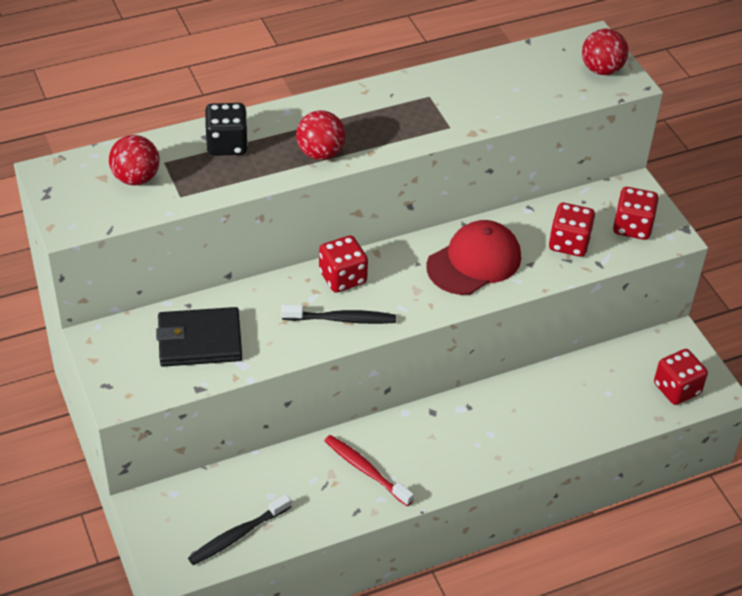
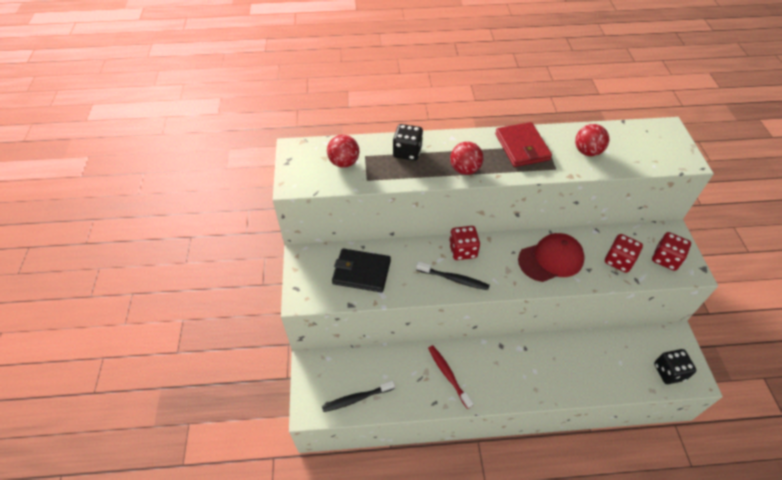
camera: 20 degrees right, 5 degrees up
red ball [582,28,629,75] -> red ball moved to [575,124,609,156]
red dice [654,349,708,405] -> black dice [654,349,696,384]
none -> red wallet [495,122,552,167]

